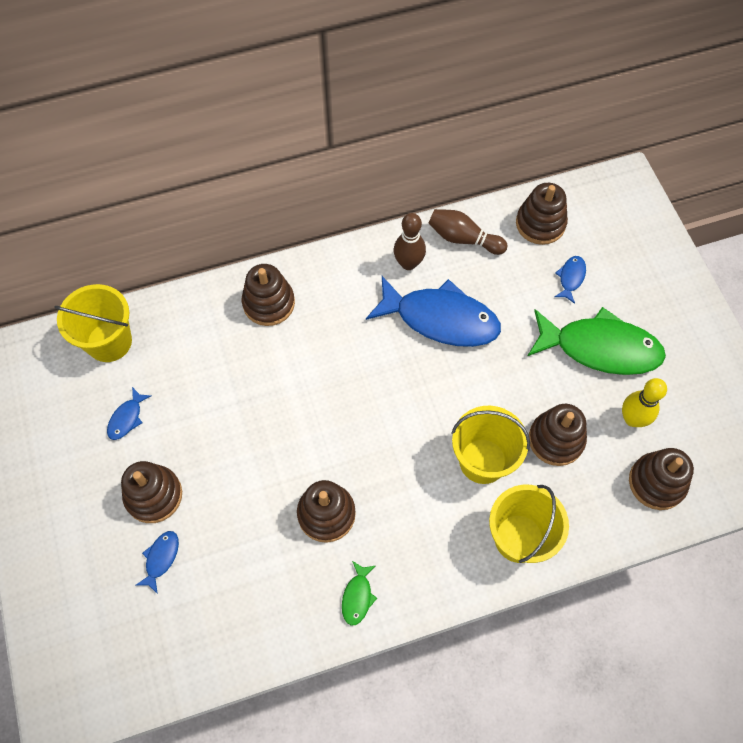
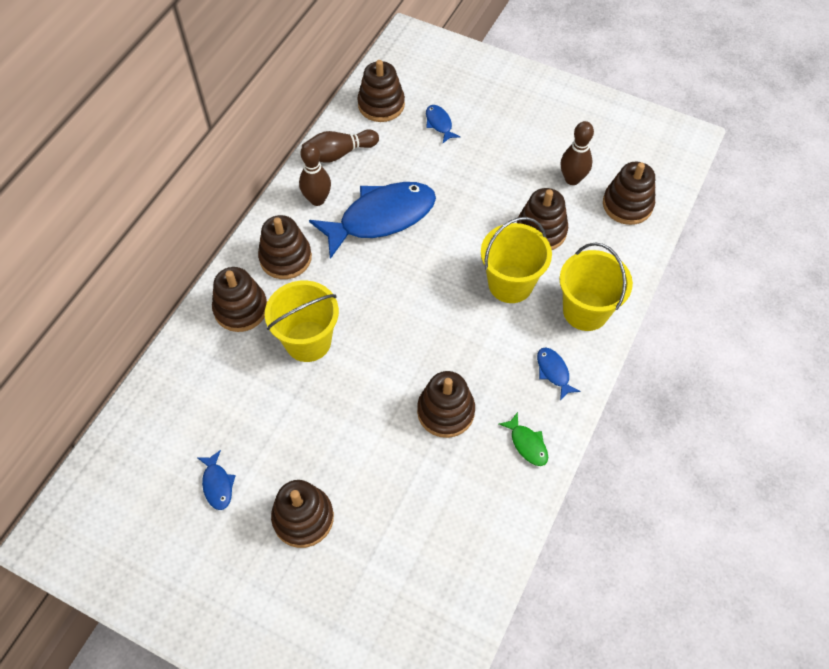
camera: 45 degrees left, 5 degrees down
yellow bucket [54,284,132,362] -> yellow bucket moved to [265,280,339,362]
blue fish [136,531,179,594] -> blue fish moved to [537,347,581,400]
green fish [528,307,666,375] -> none
yellow bowling pin [622,378,667,427] -> brown bowling pin [561,121,594,185]
none -> brown stacking toy [258,215,312,279]

